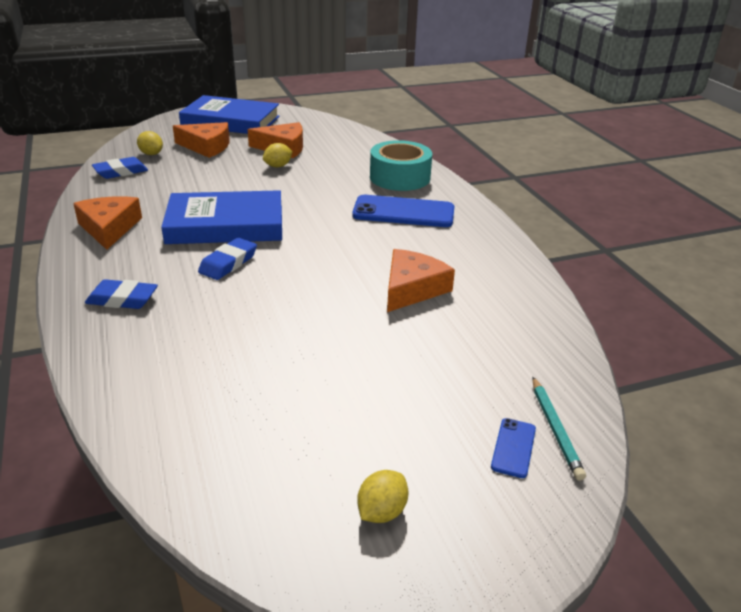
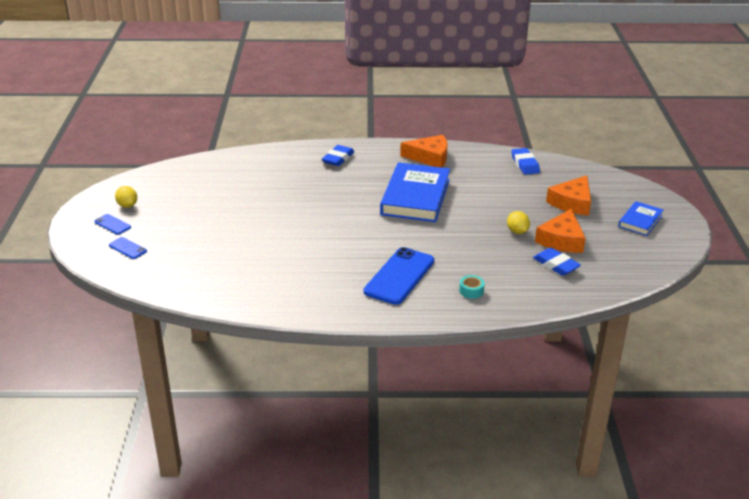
camera: 110 degrees right, 0 degrees up
yellow lemon [137,131,163,155] -> none
blue book [179,95,280,134] -> blue book [618,201,663,236], size x0.52
blue eraser [198,238,257,280] -> blue eraser moved to [533,248,581,276]
turquoise tape [370,140,432,191] -> turquoise tape [459,275,485,299], size x0.41
orange cheese [387,249,455,312] -> none
turquoise pencil [532,377,586,481] -> none
none -> blue phone [95,214,131,235]

